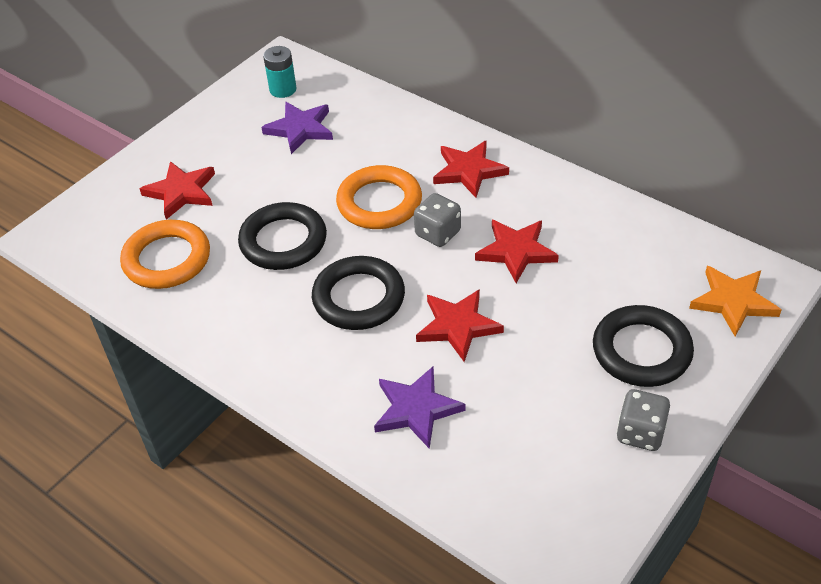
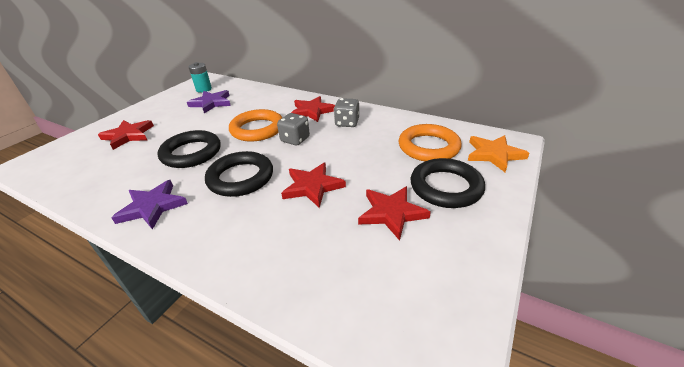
camera: 10 degrees left, 10 degrees down
orange ring [120,220,210,289] -> orange ring moved to [399,124,462,161]
purple star [374,367,466,449] -> purple star moved to [112,180,188,230]
red star [475,220,559,283] -> red star moved to [358,186,431,241]
grey dice [616,389,670,451] -> grey dice moved to [334,98,359,127]

